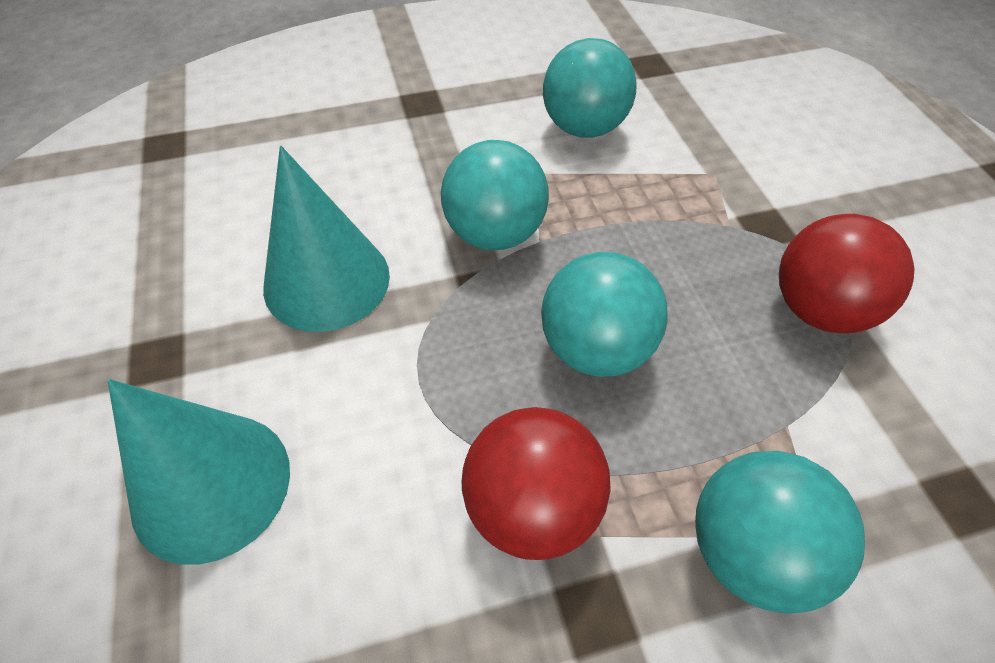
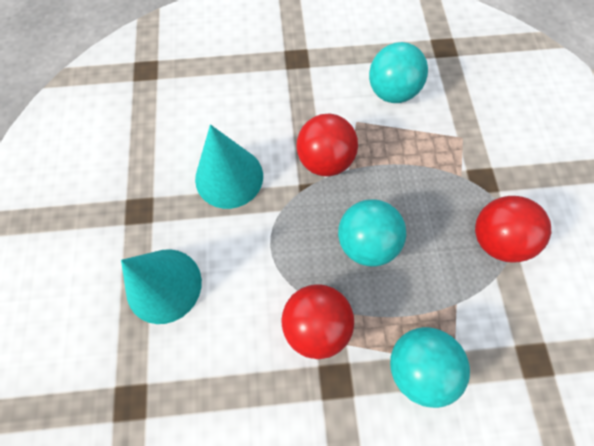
camera: 10 degrees right, 15 degrees up
turquoise ball [441,140,549,250] -> red ball [296,114,358,176]

